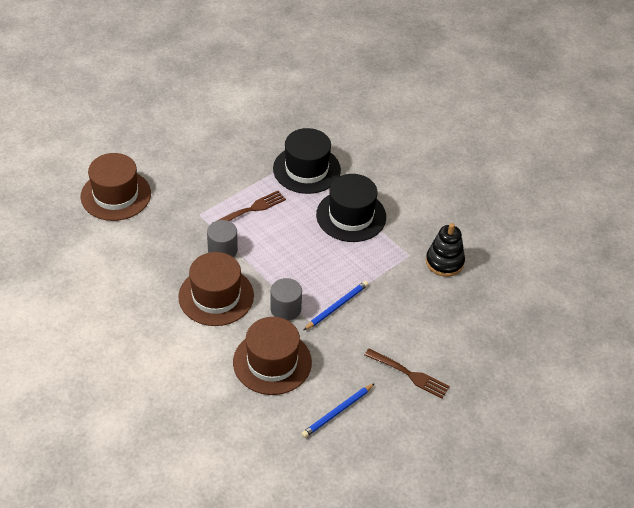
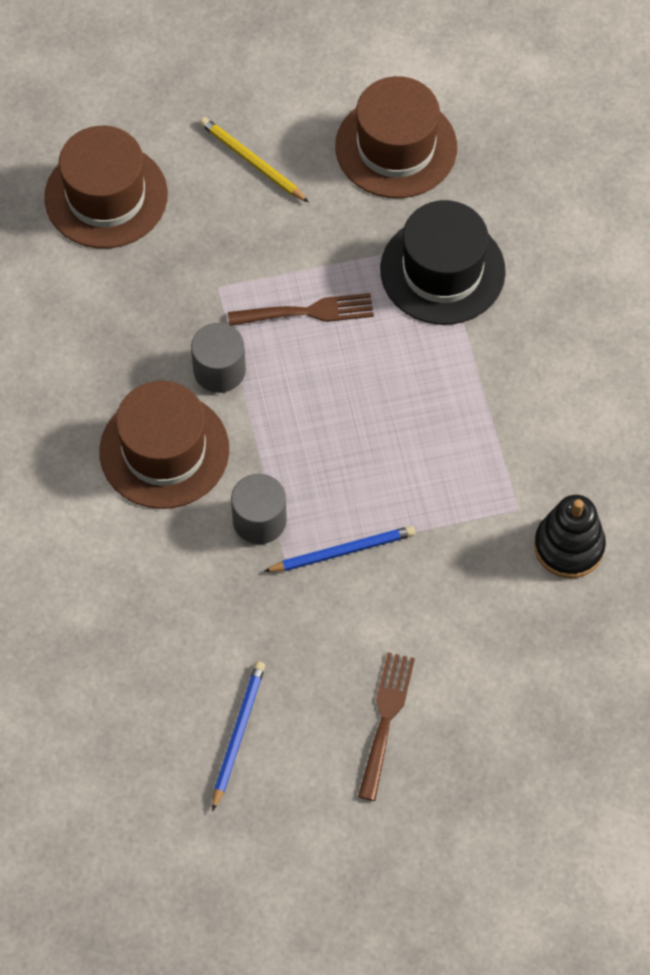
camera: 30 degrees right, 15 degrees up
brown hat [233,317,312,395] -> brown hat moved to [335,76,457,198]
blue pencil [301,383,375,438] -> blue pencil turned 120 degrees clockwise [212,661,265,811]
black hat [316,174,386,242] -> none
brown fork [365,349,450,398] -> brown fork turned 135 degrees counterclockwise [358,652,415,801]
none -> yellow pencil [200,117,309,202]

